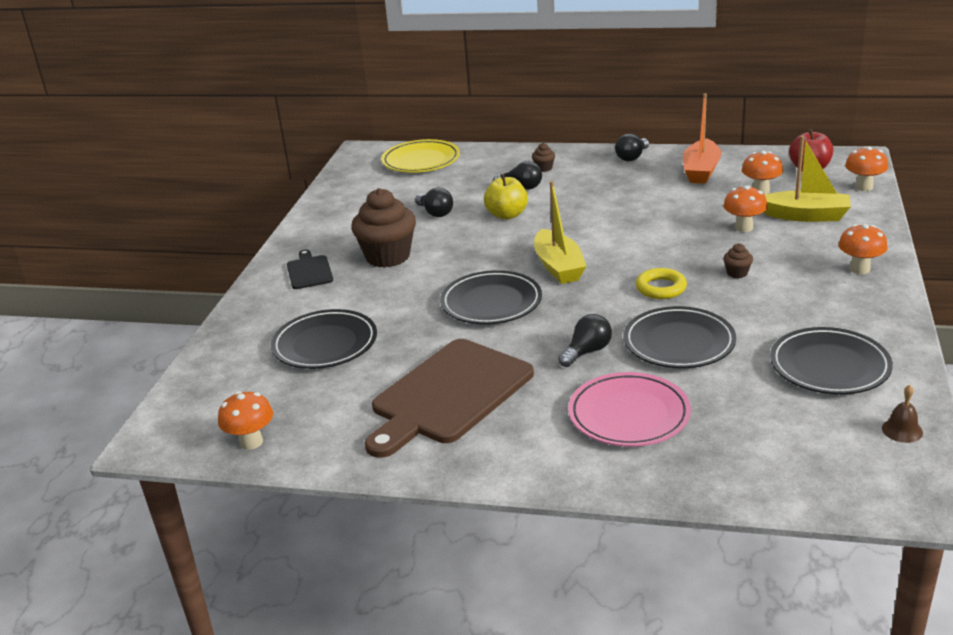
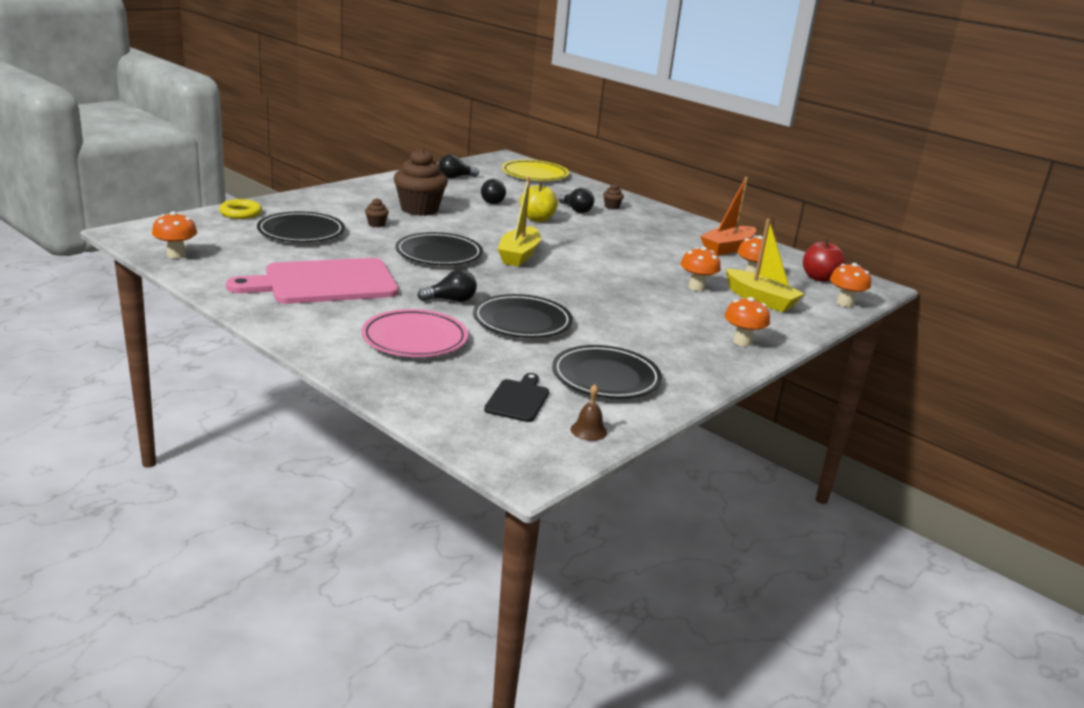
camera: 25 degrees right, 5 degrees down
black cutting board [287,250,333,289] -> black cutting board moved to [484,373,549,422]
brown cutting board [365,339,534,458] -> pink cutting board [226,258,398,304]
black light bulb [615,134,649,162] -> black light bulb moved to [439,154,479,178]
yellow ring [636,268,687,299] -> yellow ring moved to [219,199,262,219]
brown cupcake [723,243,753,278] -> brown cupcake moved to [365,198,389,227]

